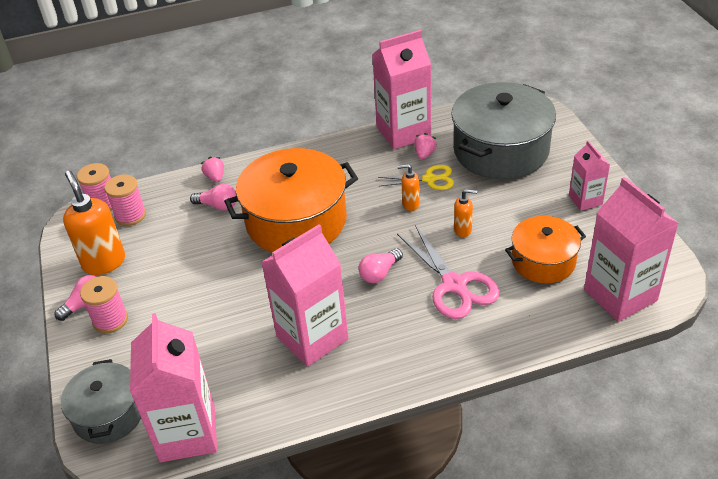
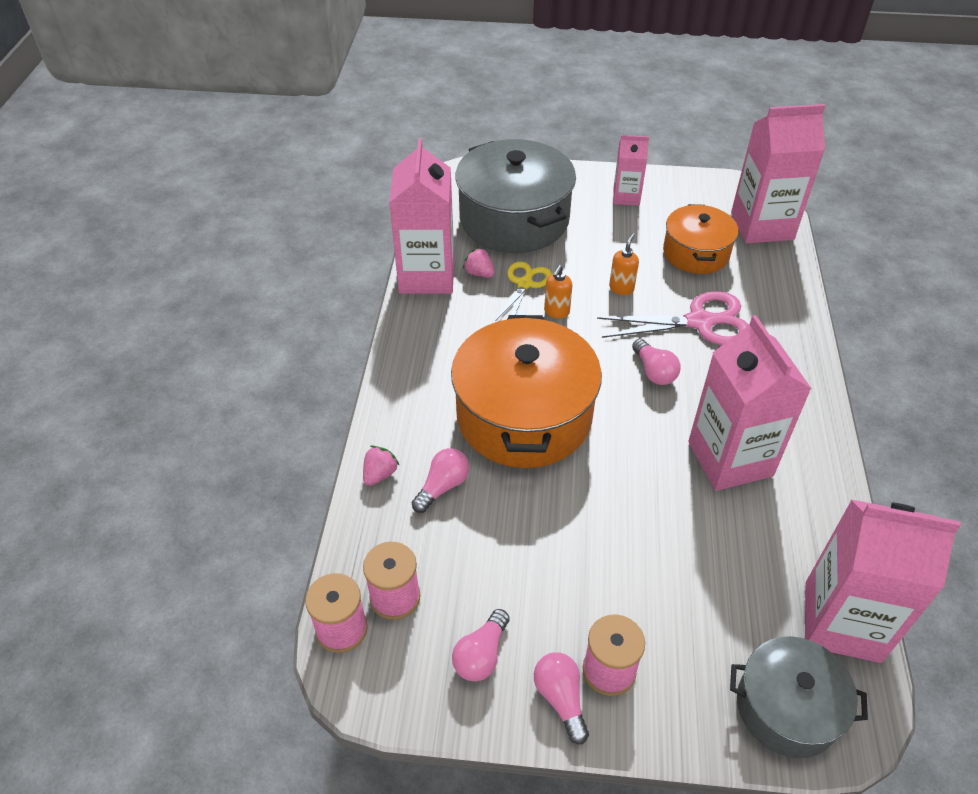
camera: 70 degrees left, 5 degrees up
orange soap dispenser [63,171,125,275] -> pink light bulb [452,609,510,682]
pink strawberry [201,157,224,182] -> pink strawberry turned 120 degrees clockwise [363,446,400,486]

